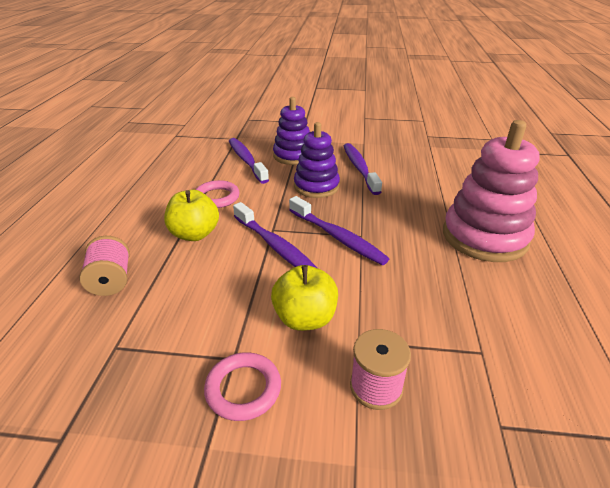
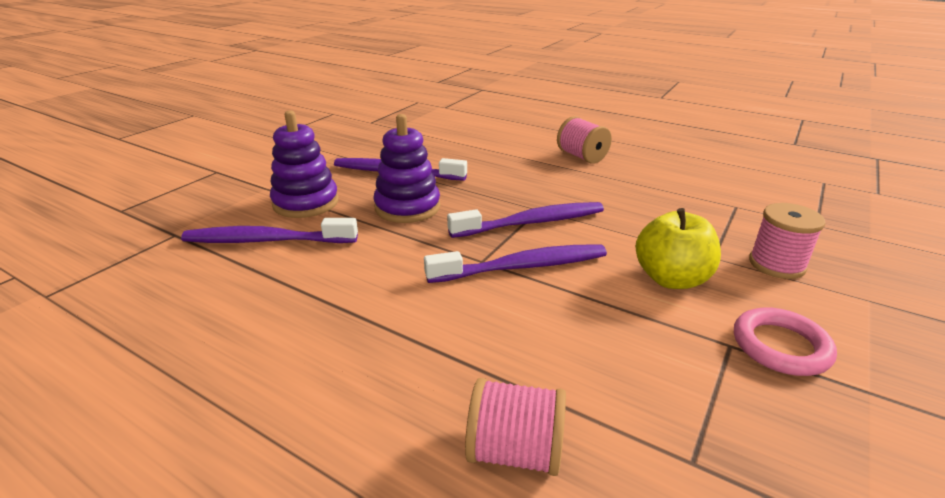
camera: 65 degrees left, 5 degrees down
yellow apple [164,190,219,241] -> none
pink ring [195,180,240,208] -> none
pink stacking toy [443,120,540,262] -> pink spool [557,116,612,164]

